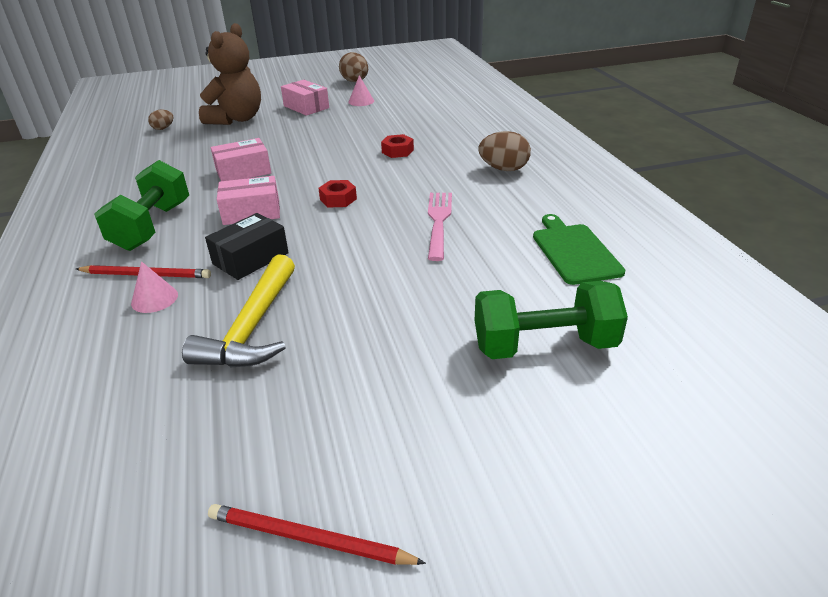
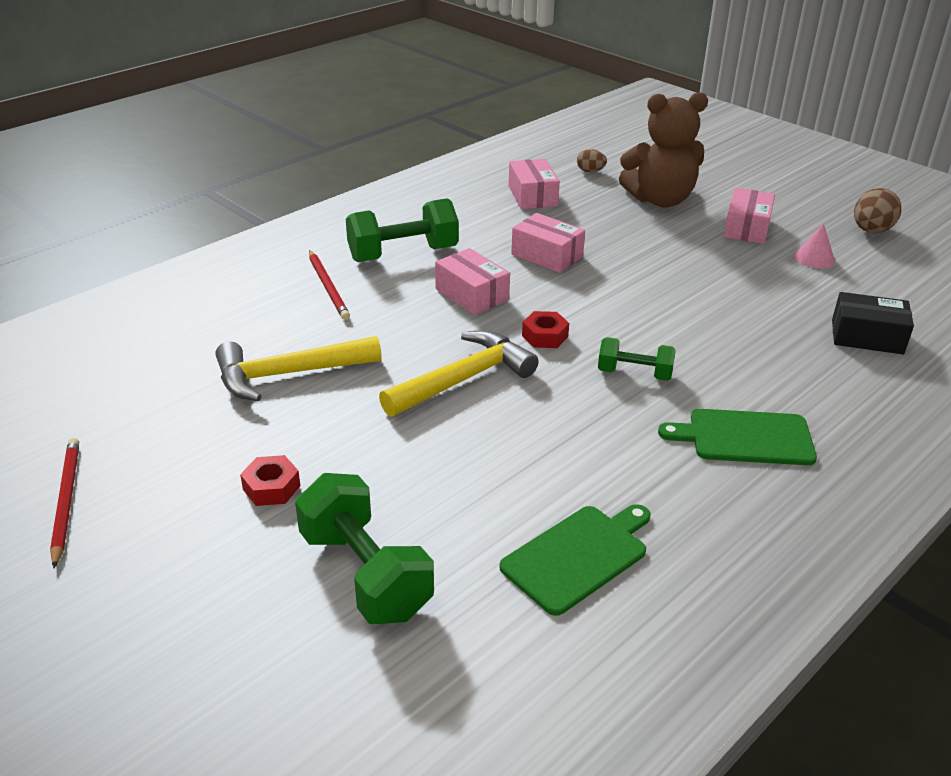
camera: 60 degrees right, 0 degrees up
pink cone [131,261,178,313] -> none
black box [205,213,289,280] -> black box moved to [832,292,914,354]
red nut [381,134,414,158] -> red nut moved to [240,455,300,506]
pink fork [428,193,452,261] -> none
brown egg [479,131,531,171] -> green cutting board [658,409,817,465]
none -> yellow hammer [379,330,539,417]
none -> pink box [509,159,560,209]
none -> green dumbbell [598,337,676,381]

